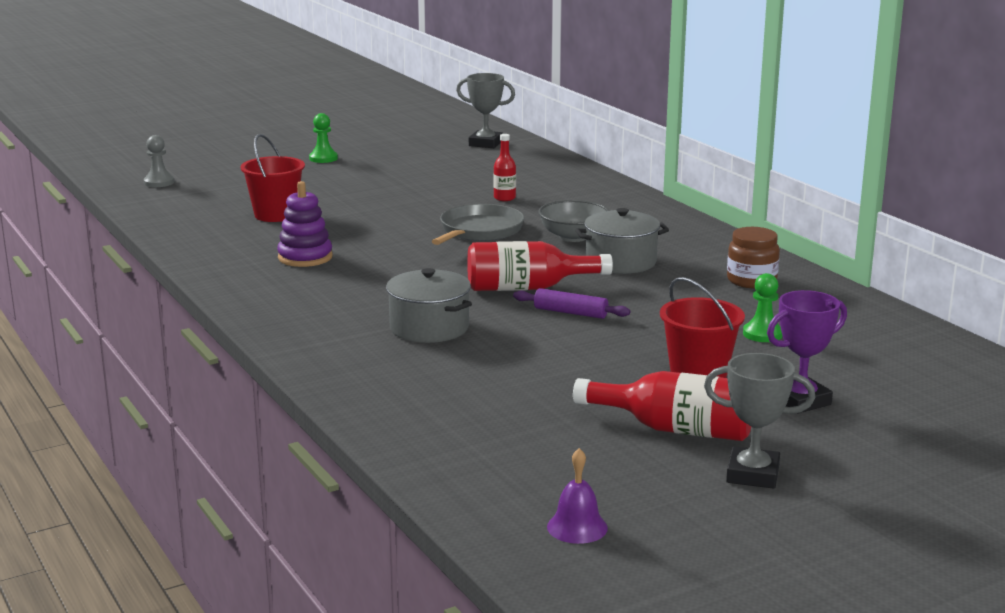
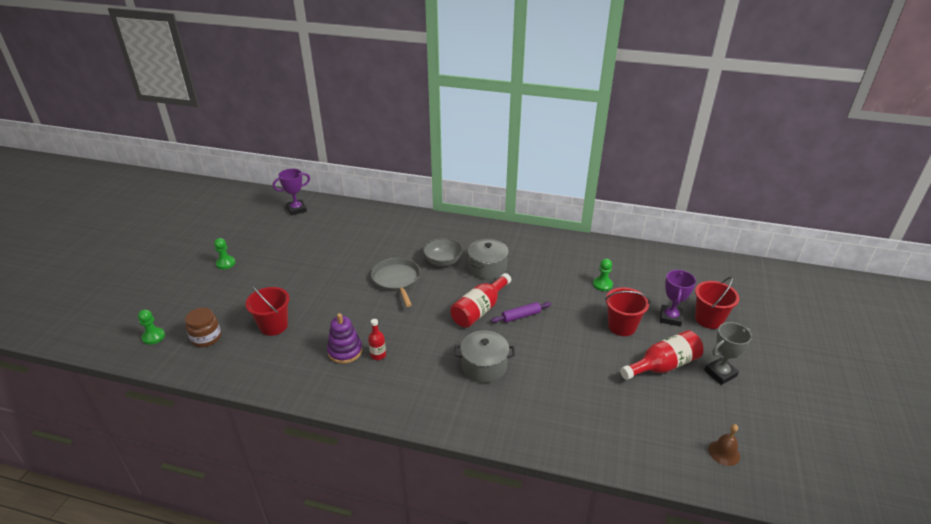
camera: 45 degrees left, 15 degrees up
grey pawn [144,135,174,187] -> green pawn [138,309,165,345]
grey trophy [456,73,515,148] -> purple trophy [273,169,310,215]
red bottle [493,134,516,201] -> red bottle moved to [368,319,386,360]
purple bell [547,448,608,544] -> brown bell [709,424,740,466]
brown jar [727,227,780,289] -> brown jar moved to [185,308,221,347]
none -> red bucket [695,277,739,329]

